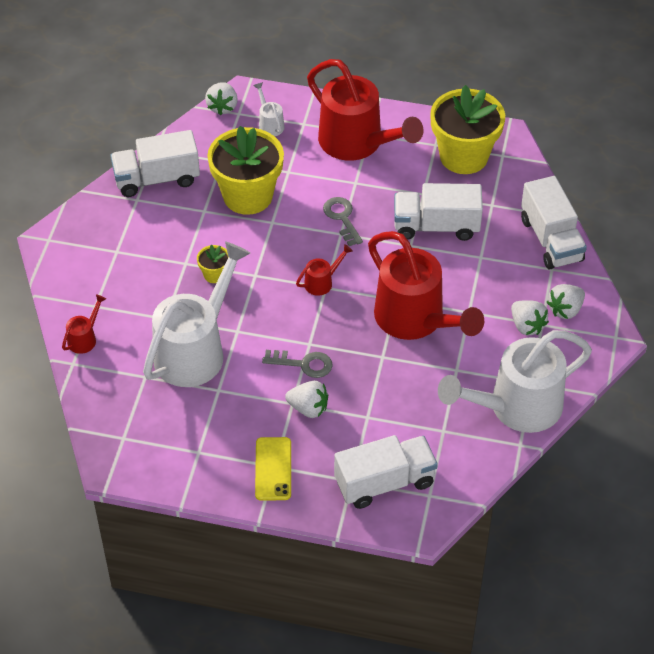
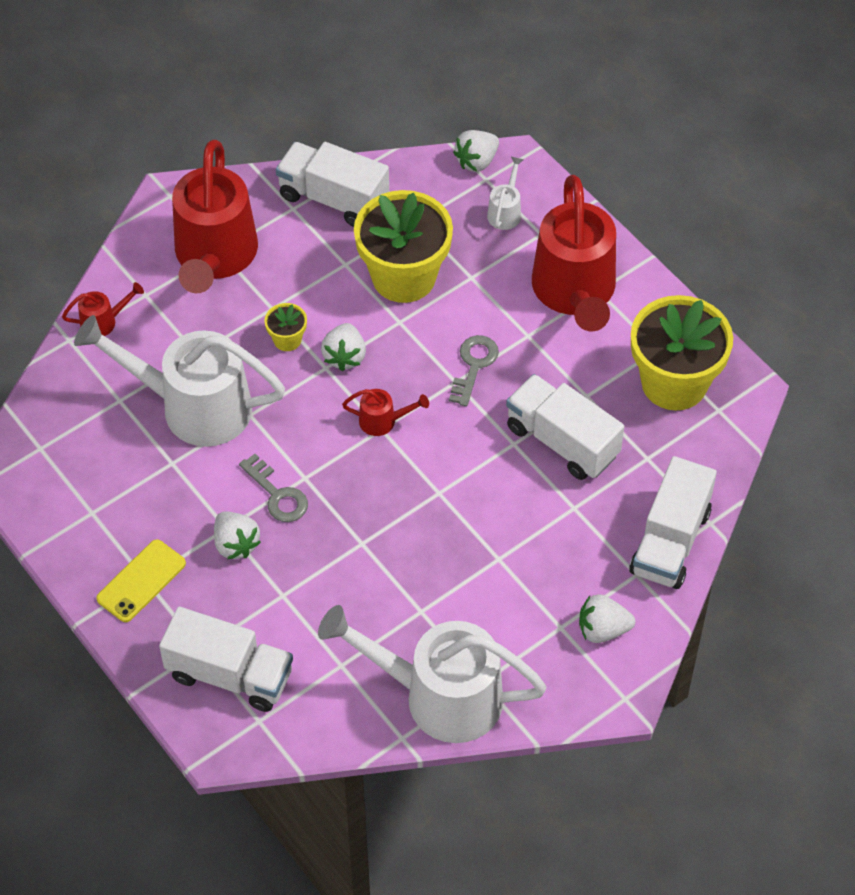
camera: 40 degrees right, 5 degrees up
white watering can [143,241,250,387] -> white watering can turned 150 degrees counterclockwise [74,315,285,447]
red watering can [368,231,484,340] -> red watering can moved to [172,140,258,293]
white strawberry [511,300,549,335] -> white strawberry moved to [321,323,366,371]

